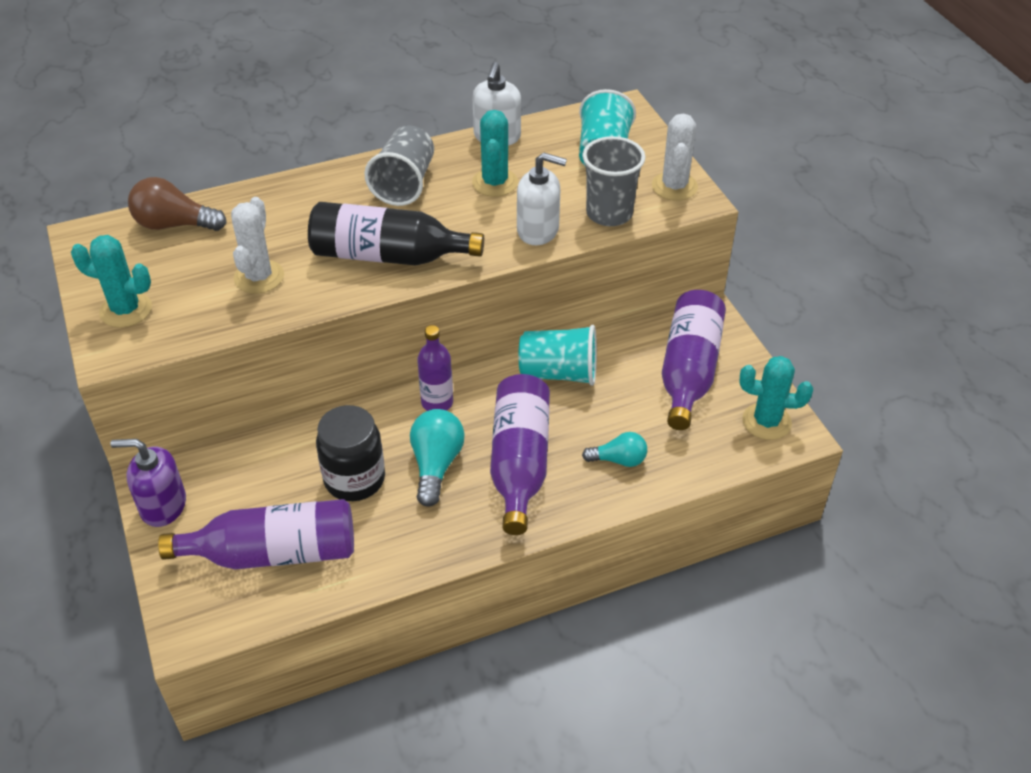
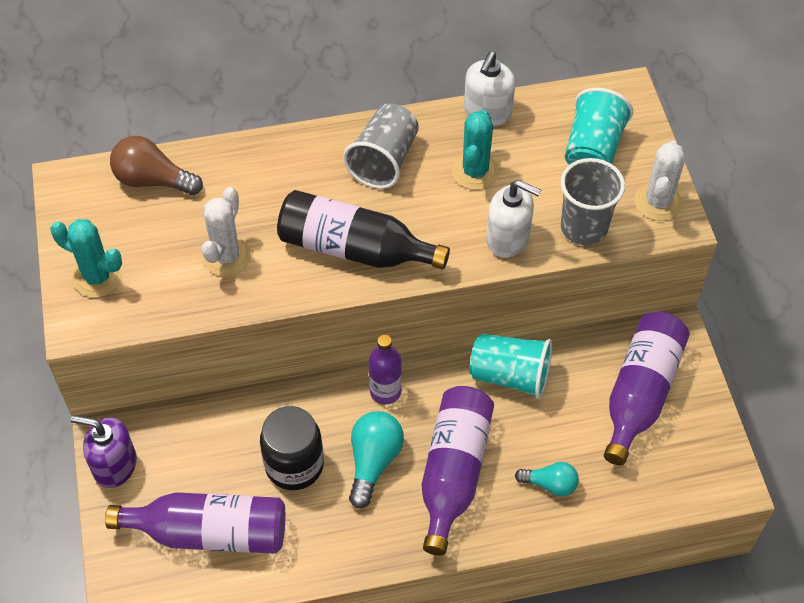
camera: 10 degrees right, 10 degrees up
turquoise cactus [739,356,813,440] -> none

